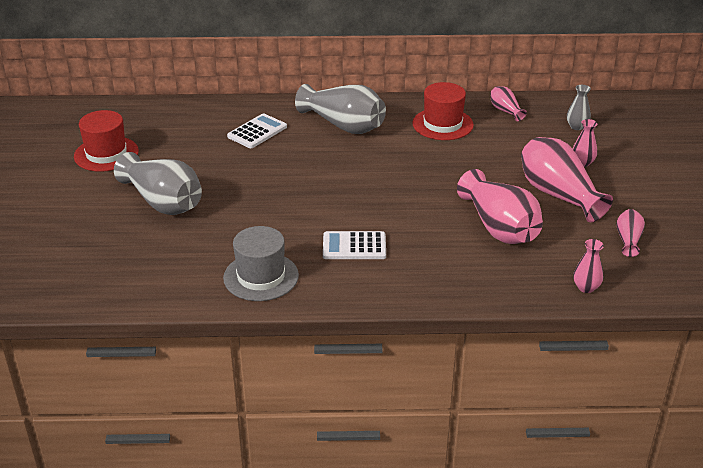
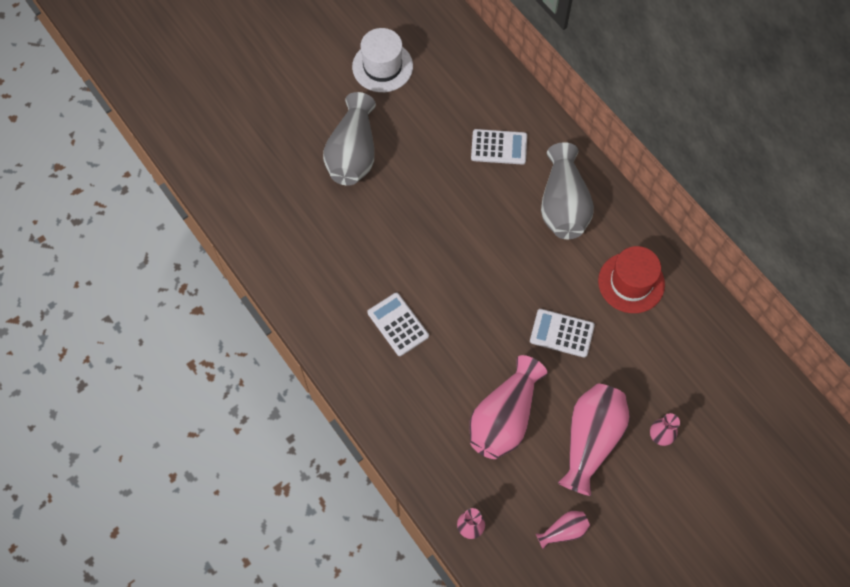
camera: 55 degrees right, 30 degrees up
red hat [74,110,139,172] -> white hat [352,28,413,92]
grey hat [223,226,299,301] -> none
pink vase [490,86,527,121] -> none
grey vase [567,85,591,130] -> none
none -> white calculator [530,309,595,358]

